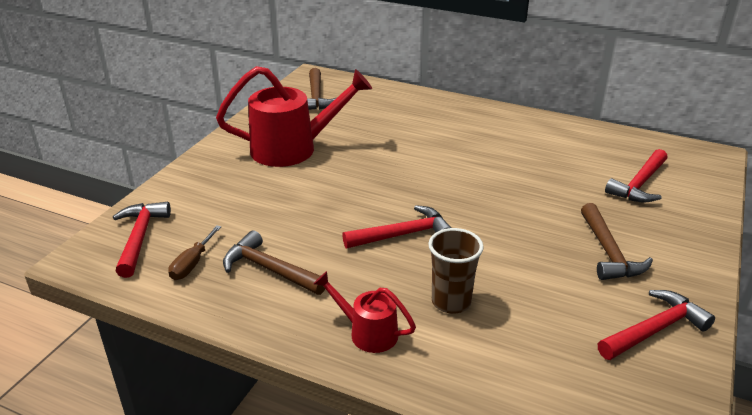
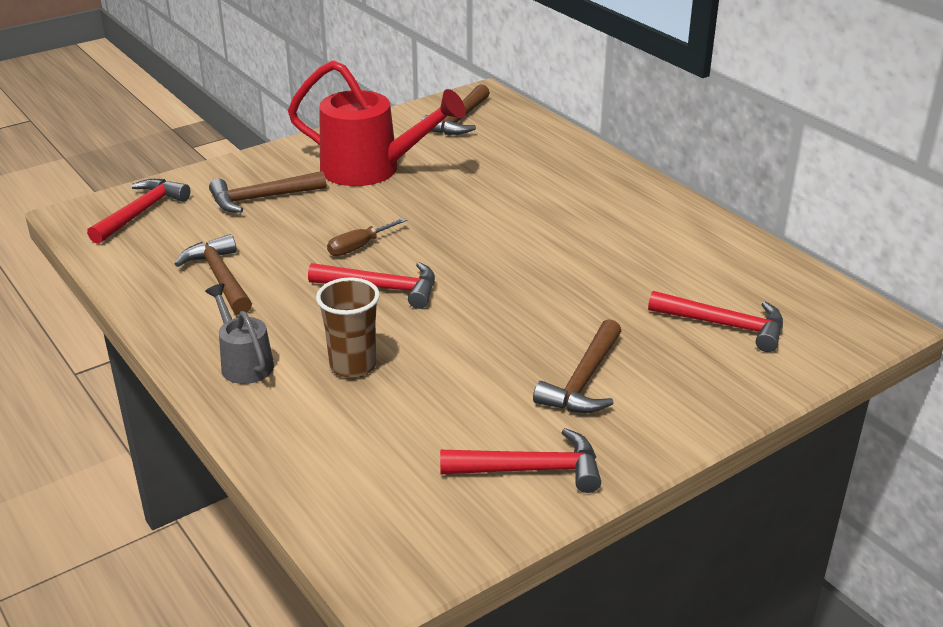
camera: 30 degrees right, 0 degrees up
brown screwdriver [168,225,221,280] -> brown screwdriver moved to [327,218,407,256]
red watering can [313,271,416,353] -> grey watering can [205,284,274,384]
red hammer [605,149,668,203] -> red hammer turned 135 degrees counterclockwise [648,291,783,352]
none -> brown hammer [209,171,326,213]

